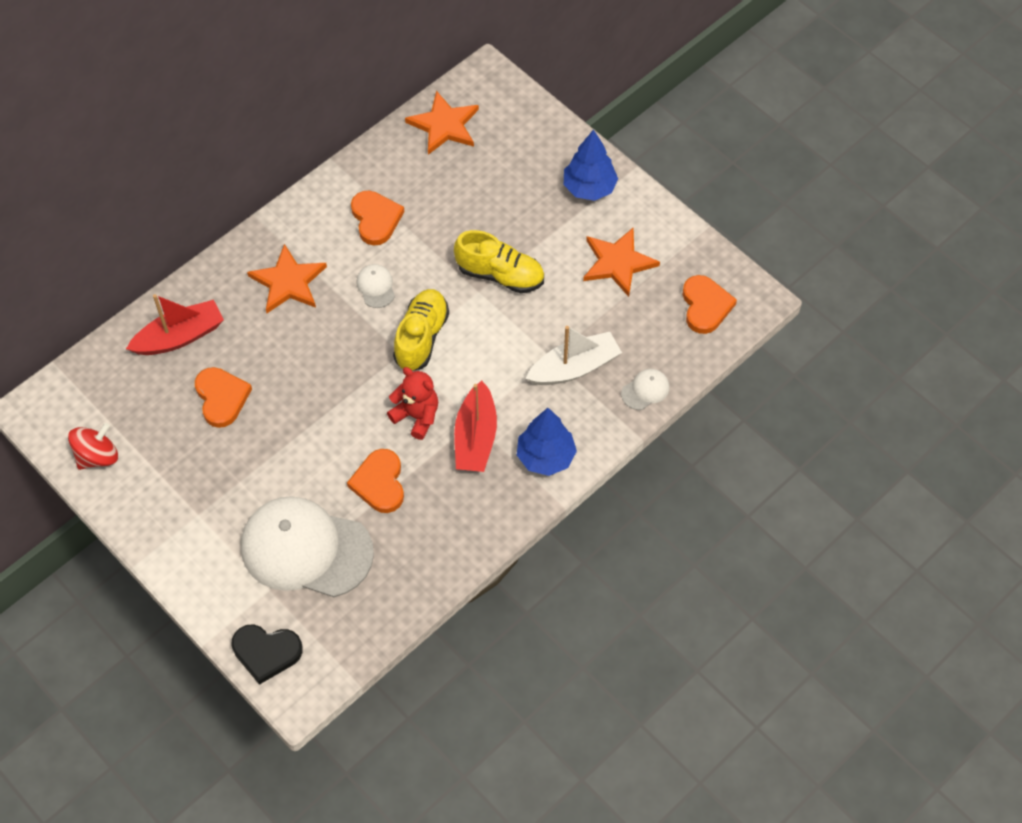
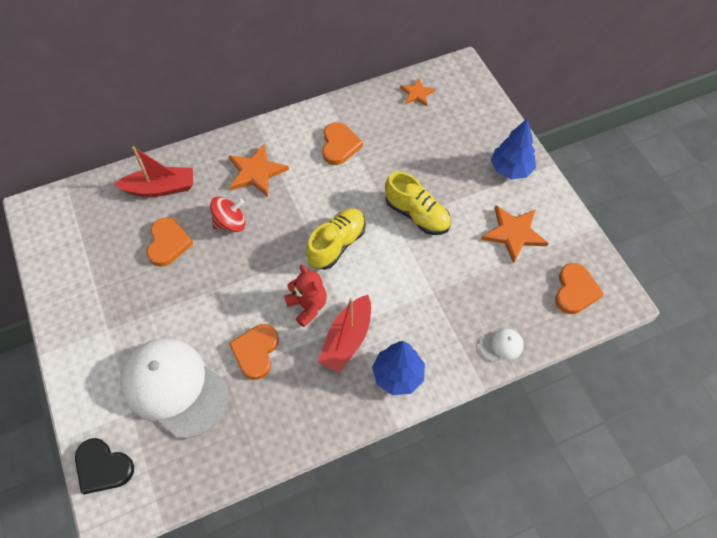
camera: 20 degrees right, 0 degrees up
red spinning top [68,423,118,470] -> red spinning top moved to [210,196,246,232]
white cap [356,264,395,308] -> none
orange star [405,91,479,155] -> orange star [400,78,436,106], size x0.61
white boat [525,326,622,385] -> none

